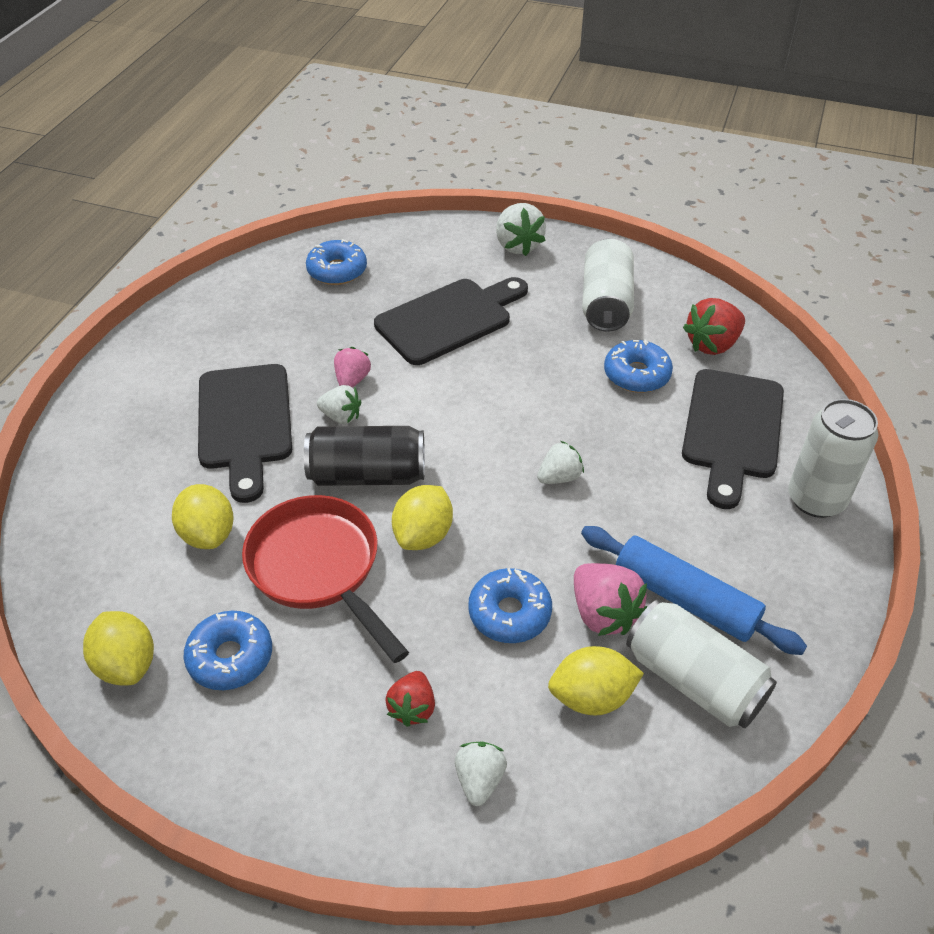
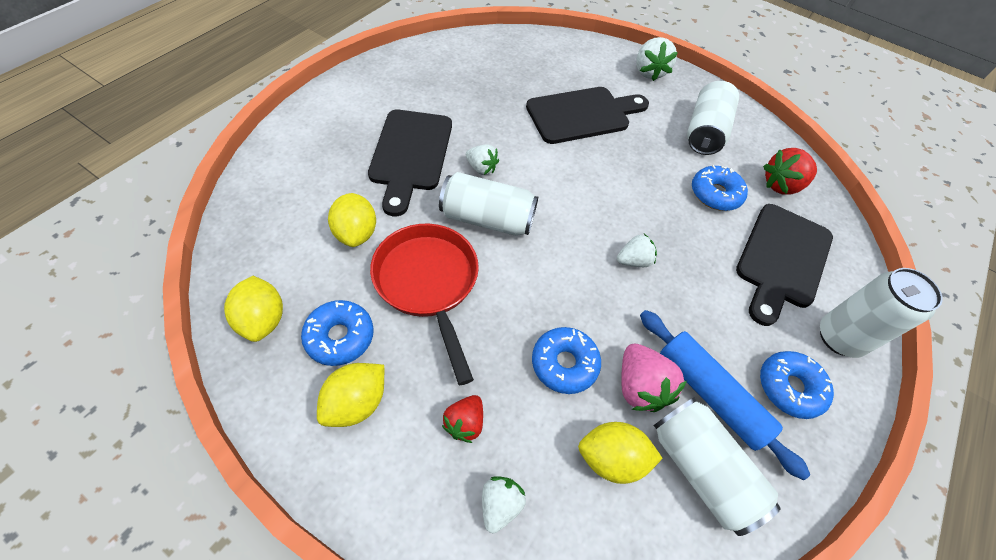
camera: 10 degrees right, 10 degrees up
black can [304,426,425,486] -> white can [439,172,538,236]
blue donut [306,239,367,285] -> blue donut moved to [760,351,834,419]
pink strawberry [334,347,371,387] -> none
yellow lemon [392,485,453,550] -> yellow lemon moved to [317,363,384,427]

